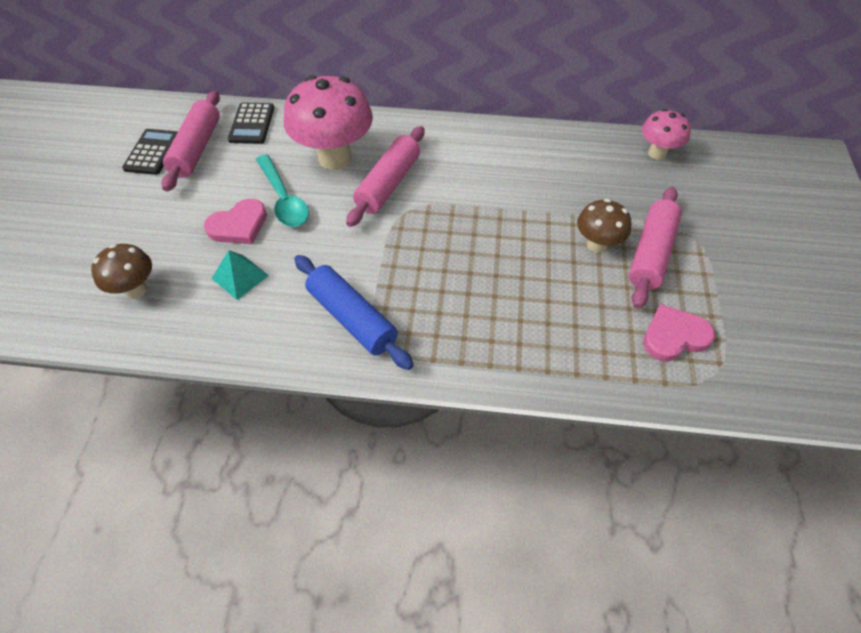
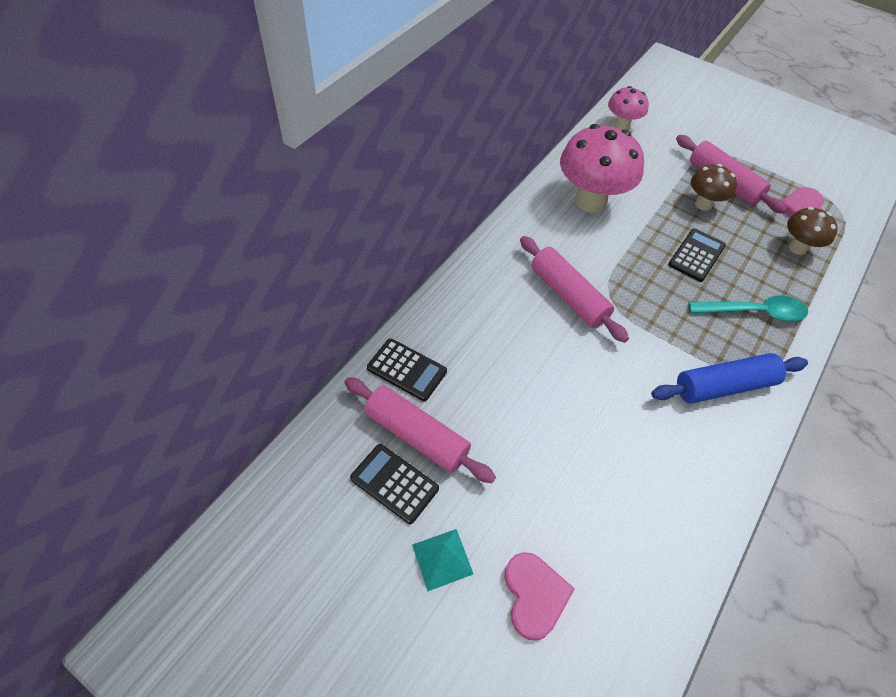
camera: 65 degrees left, 0 degrees up
brown mushroom [91,244,152,299] -> brown mushroom moved to [787,207,838,255]
pink heart [204,199,267,244] -> pink heart moved to [504,552,575,641]
turquoise pyramid [212,250,269,300] -> turquoise pyramid moved to [412,529,473,591]
turquoise spoon [256,154,309,227] -> turquoise spoon moved to [688,295,808,321]
pink mushroom [284,76,373,170] -> pink mushroom moved to [560,124,644,213]
none -> black calculator [668,229,726,282]

